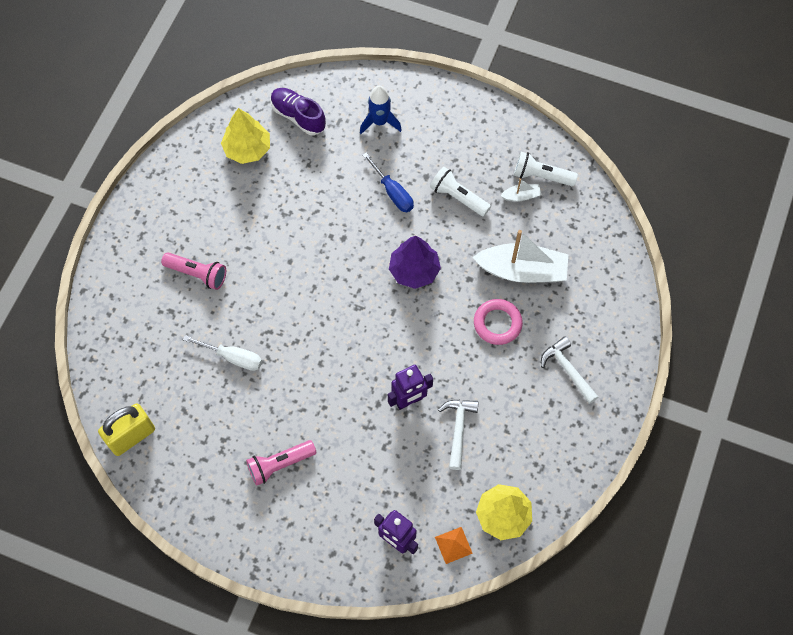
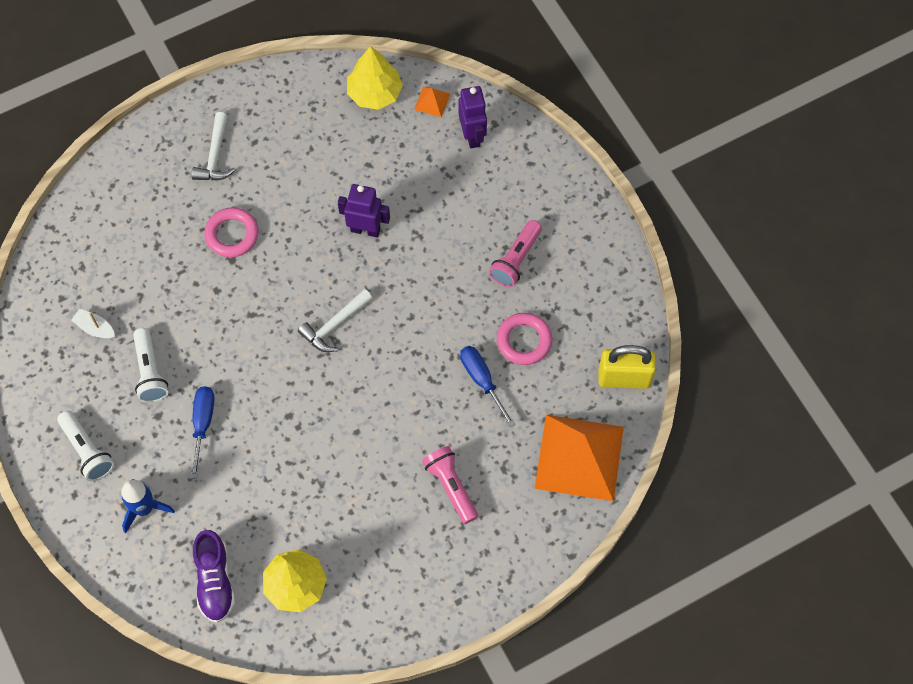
camera: 140 degrees left, 0 degrees up
white screwdriver [183,335,262,371] -> blue screwdriver [460,346,515,427]
pink flashlight [246,440,317,486] -> pink flashlight turned 105 degrees clockwise [489,220,542,287]
purple tree [389,236,441,289] -> none
white hammer [438,400,479,470] -> white hammer moved to [298,289,373,352]
white boat [473,230,568,283] -> none
white flashlight [514,152,578,186] -> white flashlight moved to [57,410,114,481]
none -> pink ring [497,313,552,365]
none -> orange pyramid [535,415,624,501]

